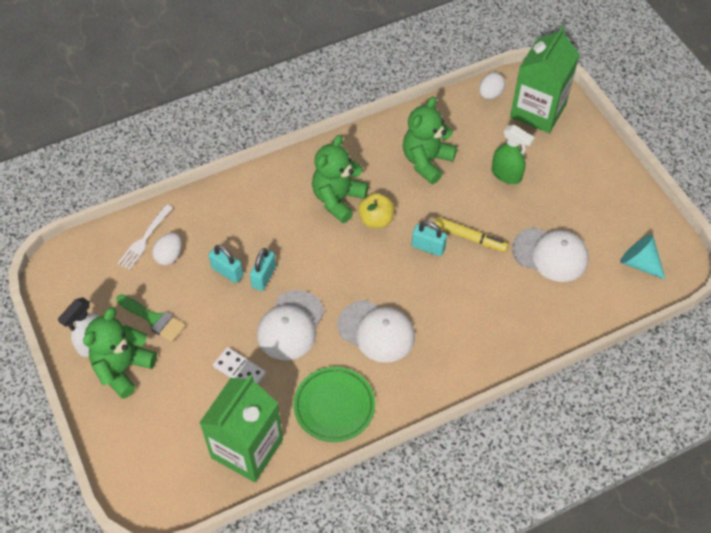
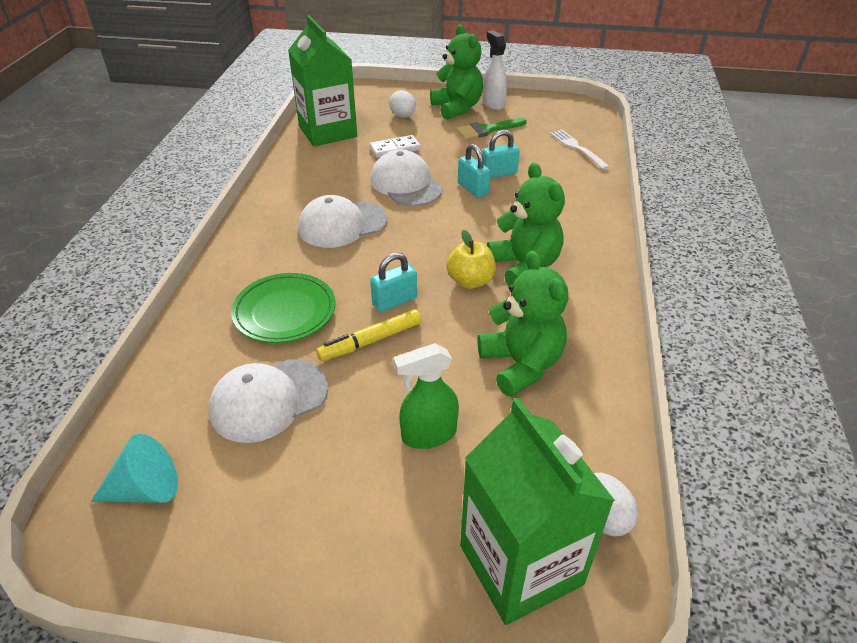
camera: 125 degrees right, 15 degrees down
white egg [152,233,182,265] -> white egg moved to [389,90,416,117]
green plate [294,367,375,442] -> green plate moved to [231,273,336,343]

